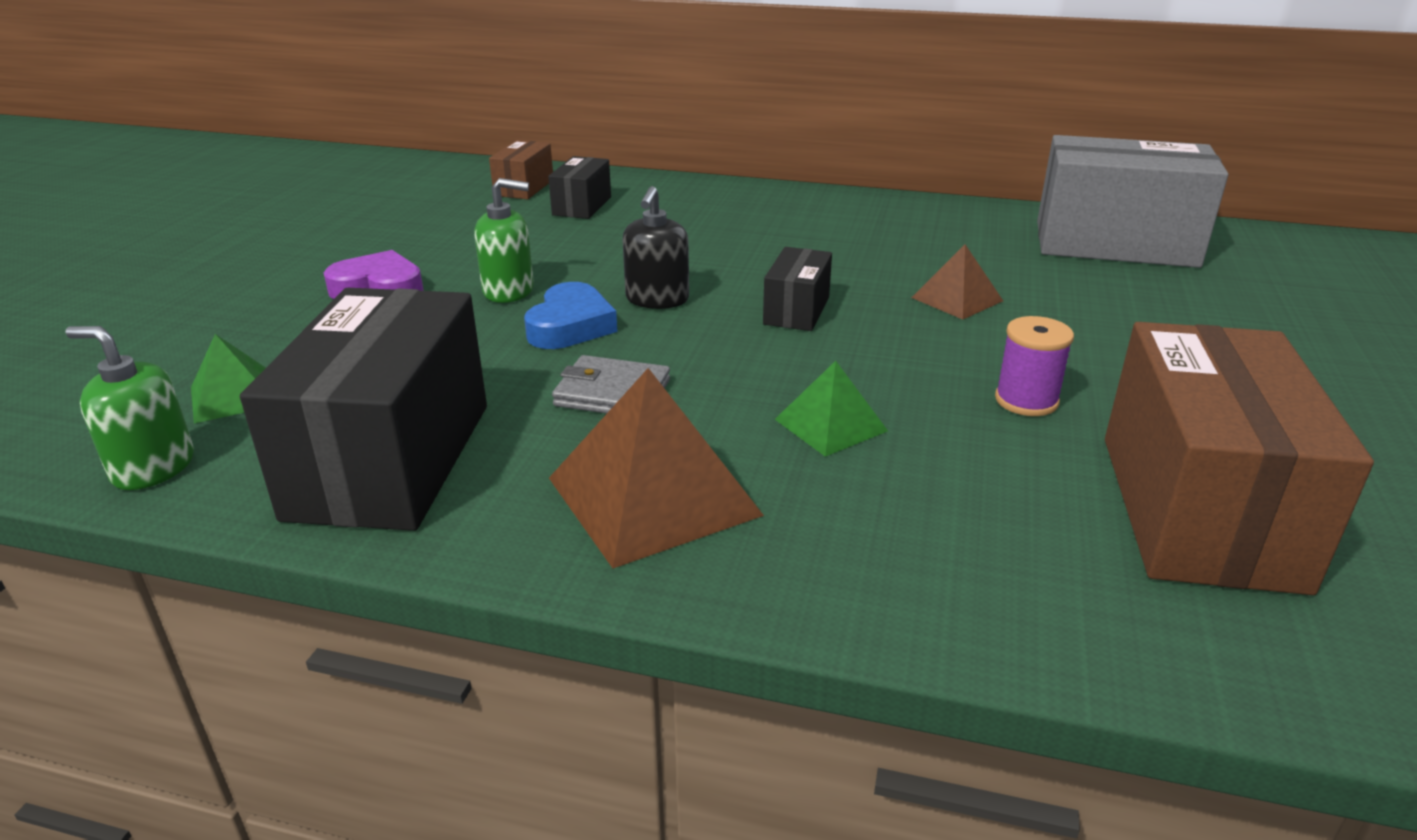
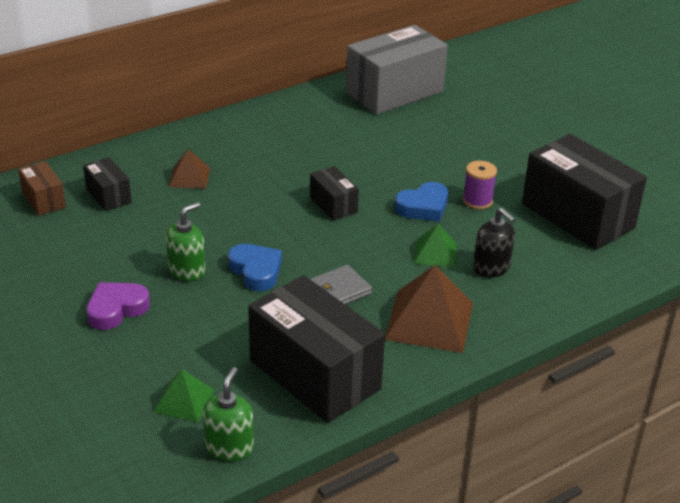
camera: 50 degrees left, 5 degrees up
green soap dispenser [65,326,194,490] -> green soap dispenser turned 135 degrees clockwise [203,367,254,461]
black soap dispenser [622,186,689,309] -> black soap dispenser moved to [473,208,515,277]
brown pyramid [911,244,1003,320] -> brown pyramid moved to [169,149,210,189]
brown box [1105,322,1374,595] -> black box [522,134,647,250]
none -> blue heart [395,182,448,222]

